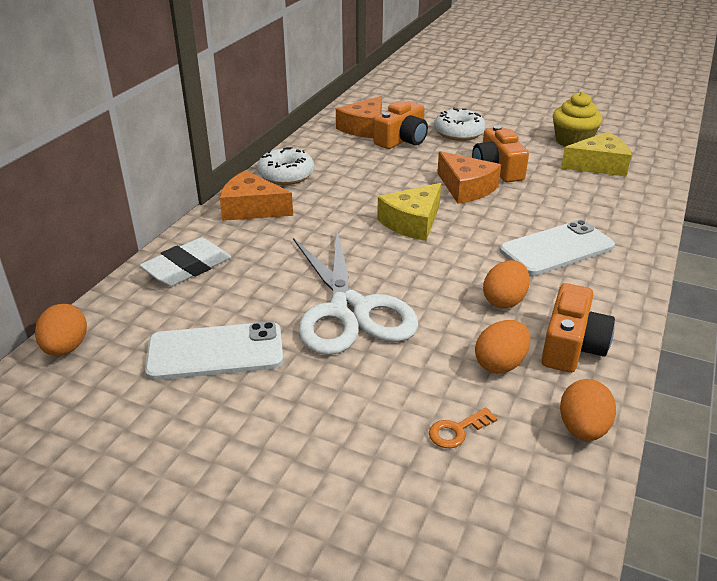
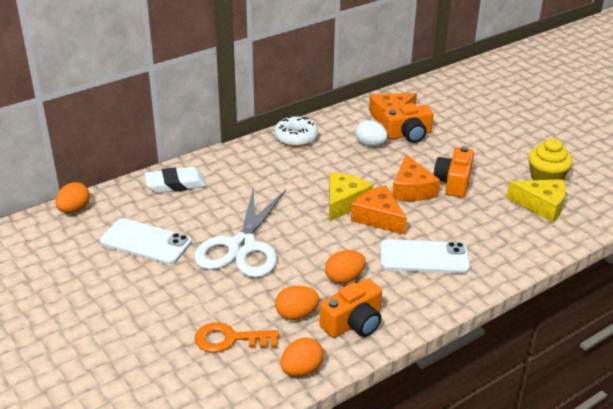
camera: 30 degrees right, 0 degrees up
orange cheese [220,170,293,221] -> orange cheese moved to [351,186,407,235]
yellow cheese [377,183,441,241] -> yellow cheese turned 135 degrees clockwise [329,172,373,222]
orange key [429,407,498,448] -> orange key [195,322,279,353], size x1.72
white donut [434,108,486,141] -> none
none -> white egg [355,120,388,146]

